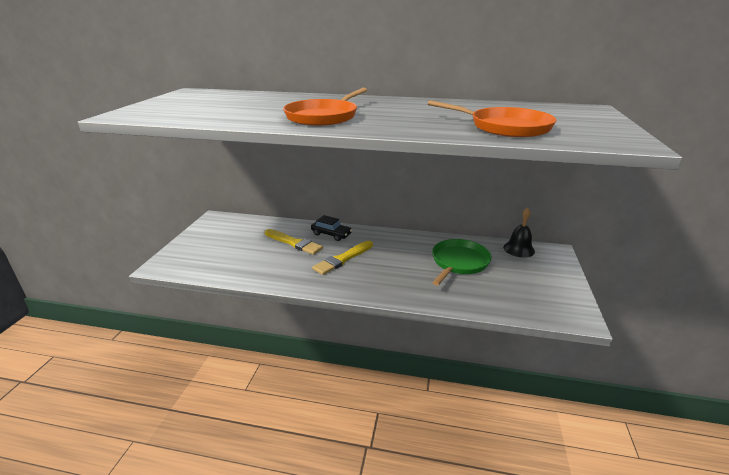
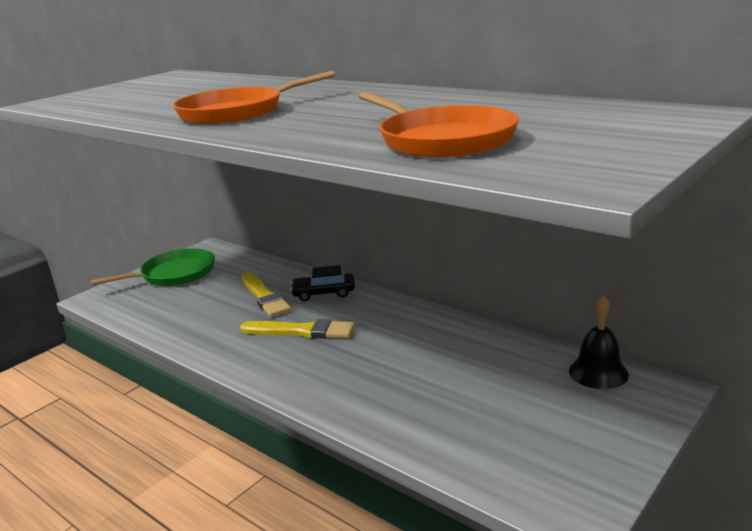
camera: 30 degrees right, 5 degrees down
black car [311,215,352,241] -> black car turned 120 degrees clockwise [290,265,355,301]
yellow brush [312,241,373,275] -> yellow brush turned 150 degrees counterclockwise [240,319,355,339]
green pan [432,239,492,286] -> green pan moved to [91,248,215,286]

